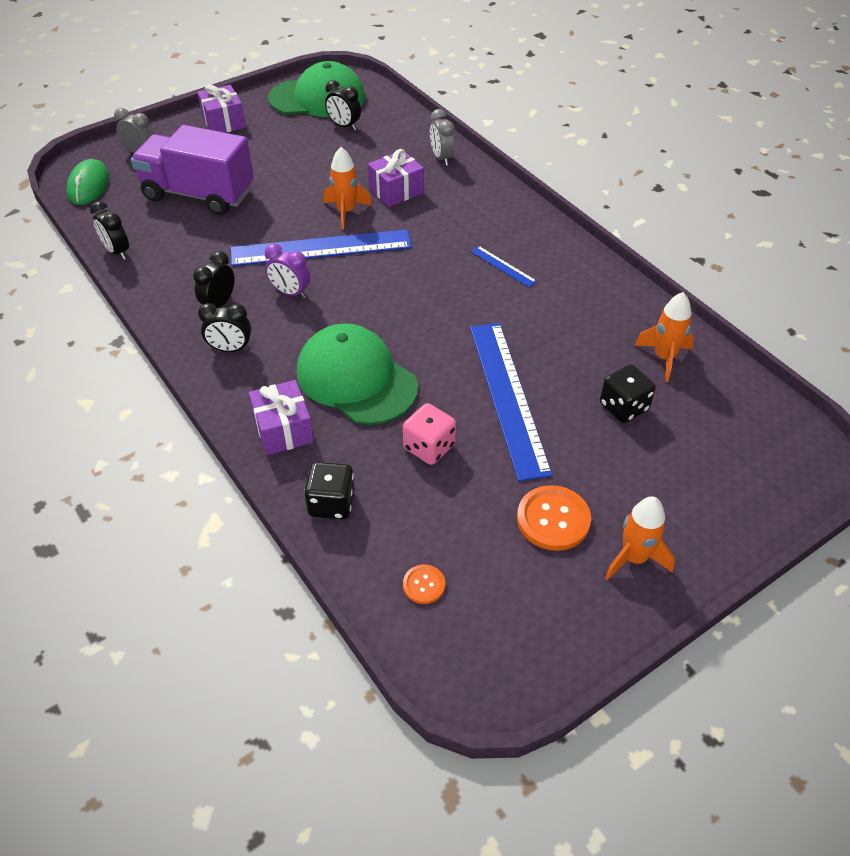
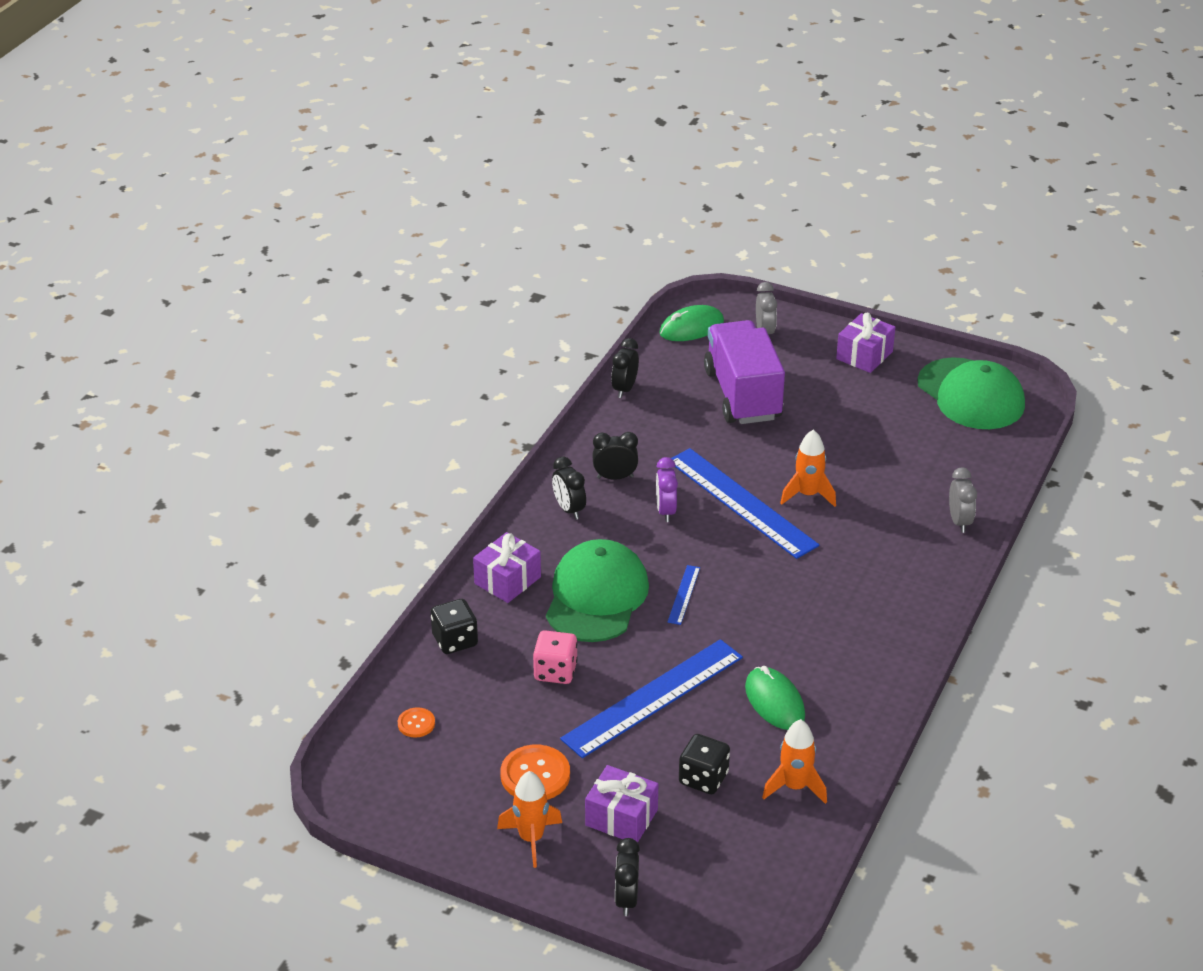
camera: 60 degrees right, 10 degrees down
black clock [325,80,361,130] -> black clock moved to [615,838,640,916]
purple gift [368,149,424,207] -> purple gift moved to [585,765,658,843]
grey clock [430,109,455,166] -> grey clock turned 135 degrees clockwise [949,467,977,533]
blue ruler [471,246,537,287] -> blue ruler moved to [668,565,700,625]
none -> green mouse [745,666,805,730]

